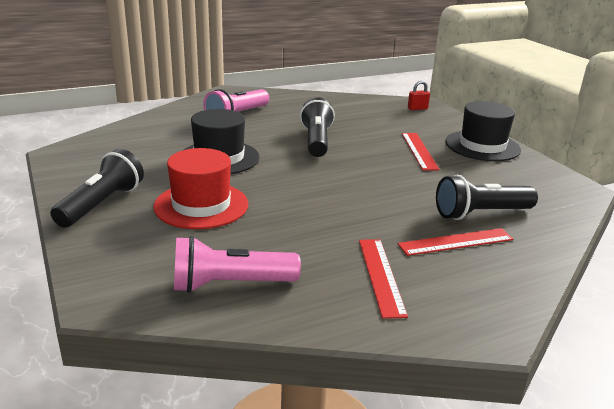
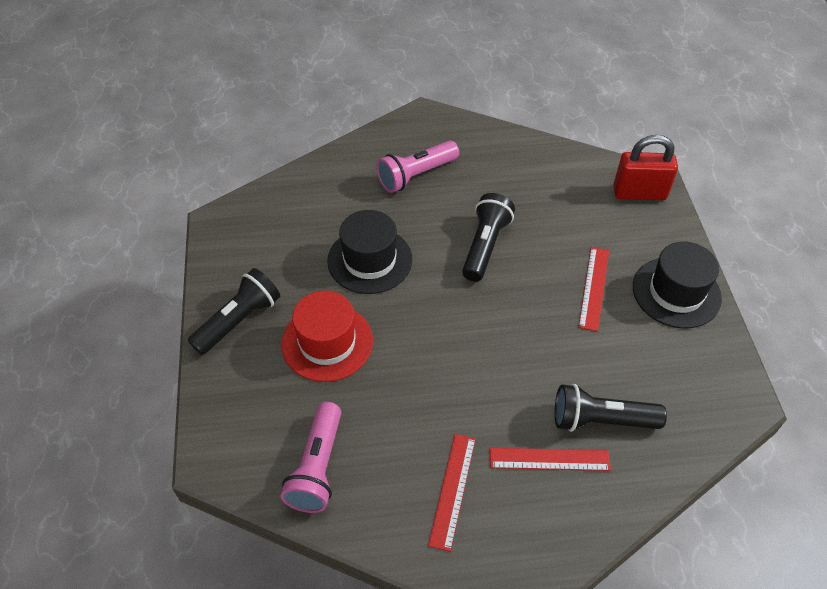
camera: 20 degrees right, 25 degrees up
pink flashlight [174,236,301,293] -> pink flashlight turned 90 degrees counterclockwise [281,402,341,513]
red padlock [408,81,430,110] -> red padlock [613,135,678,200], size x2.13

